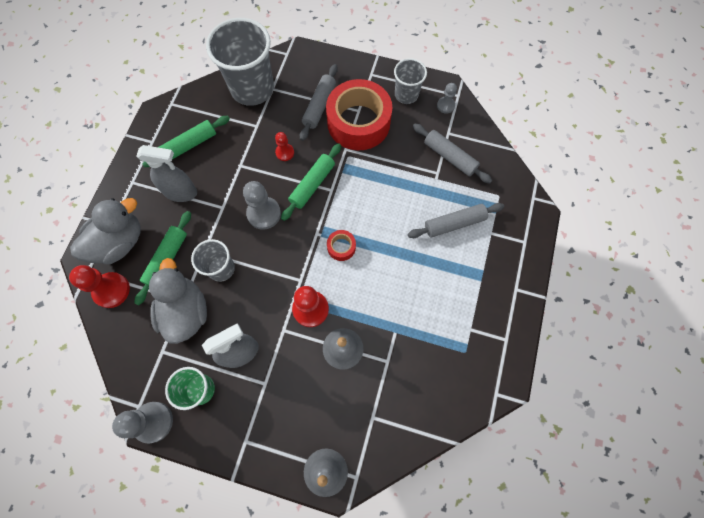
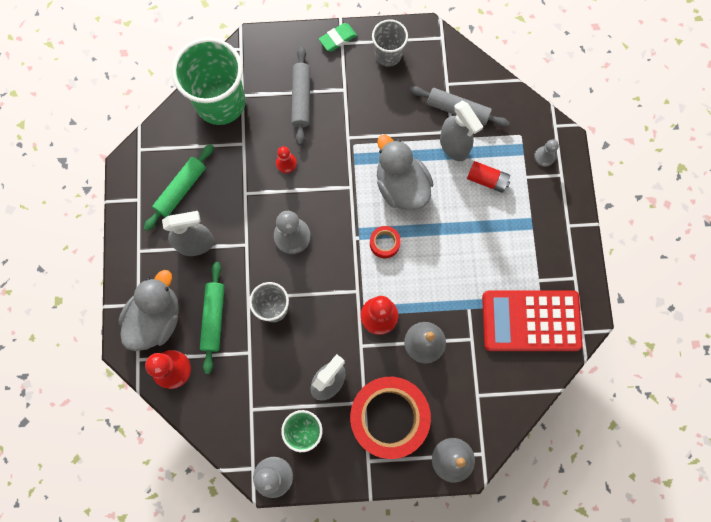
camera: 20 degrees left, 5 degrees up
grey duck [149,258,207,344] -> grey duck moved to [377,135,434,210]
grey cup [206,18,274,106] -> green cup [172,38,246,125]
green rolling pin [281,143,341,221] -> none
red tape [326,79,392,150] -> red tape moved to [350,377,431,459]
grey rolling pin [408,203,504,238] -> red battery [467,161,510,193]
grey pawn [437,83,457,114] -> grey pawn moved to [534,139,559,167]
none -> green eraser [319,23,357,52]
none -> grey spray bottle [440,101,483,161]
none -> red calculator [482,291,583,351]

